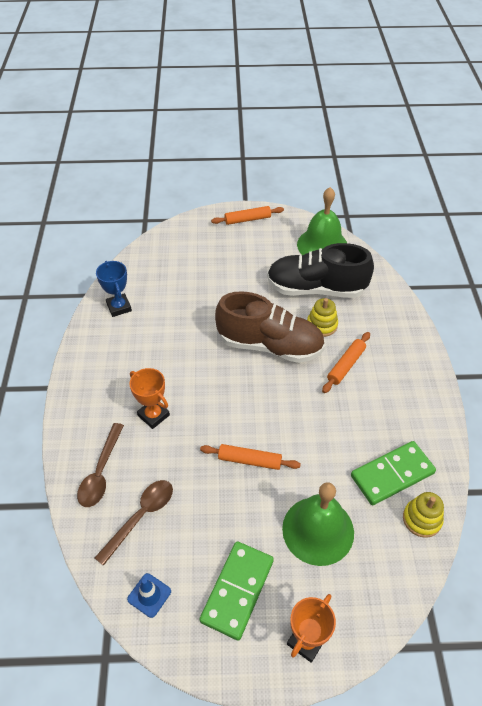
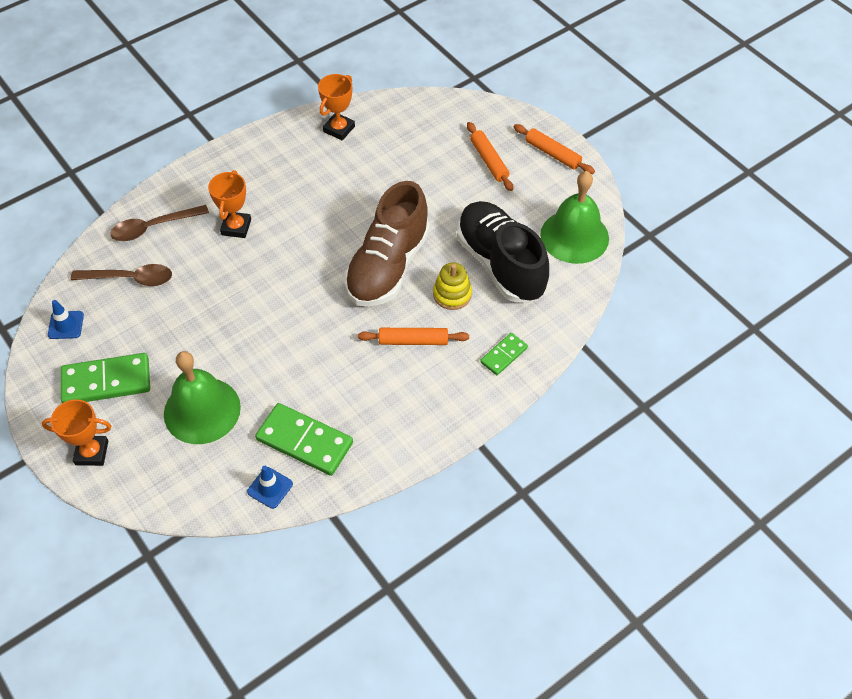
camera: 55 degrees right, 5 degrees up
blue trophy [96,261,132,317] -> orange trophy [318,74,355,140]
orange rolling pin [200,444,301,470] -> orange rolling pin moved to [467,122,513,191]
brown shoe [215,291,325,363] -> brown shoe turned 45 degrees clockwise [344,181,430,307]
yellow stacking toy [403,492,444,538] -> blue traffic cone [247,466,293,509]
none -> green domino [480,333,528,375]

